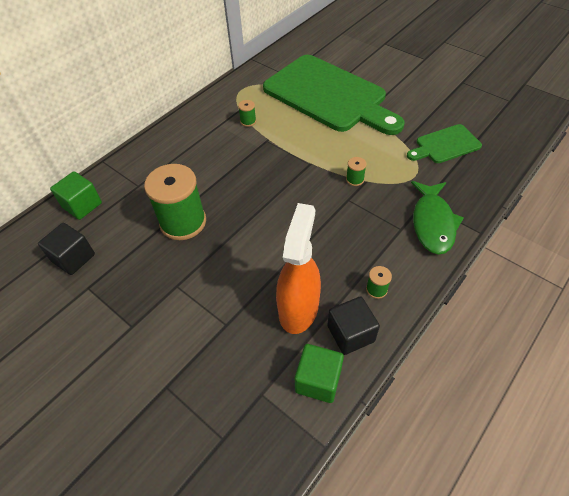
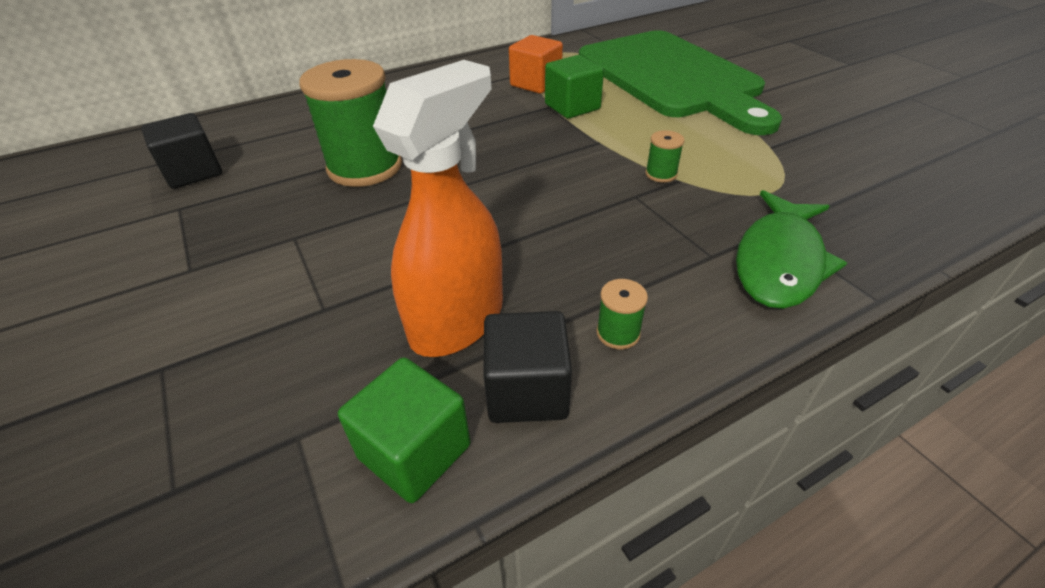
camera: 20 degrees right, 10 degrees down
green cube [50,171,102,220] -> green cube moved to [545,55,604,119]
green spool [238,100,256,127] -> orange cube [509,35,563,94]
green cutting board [407,124,482,163] -> none

